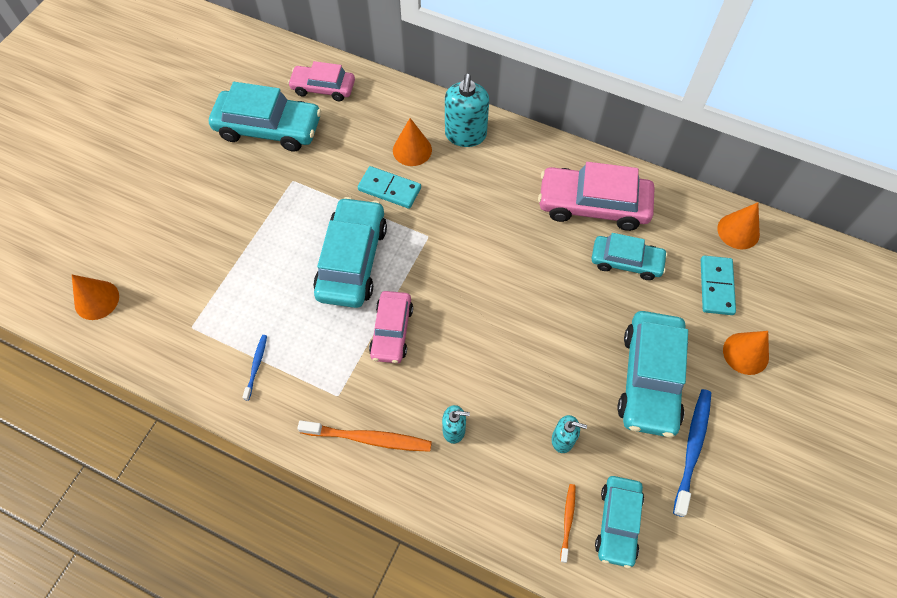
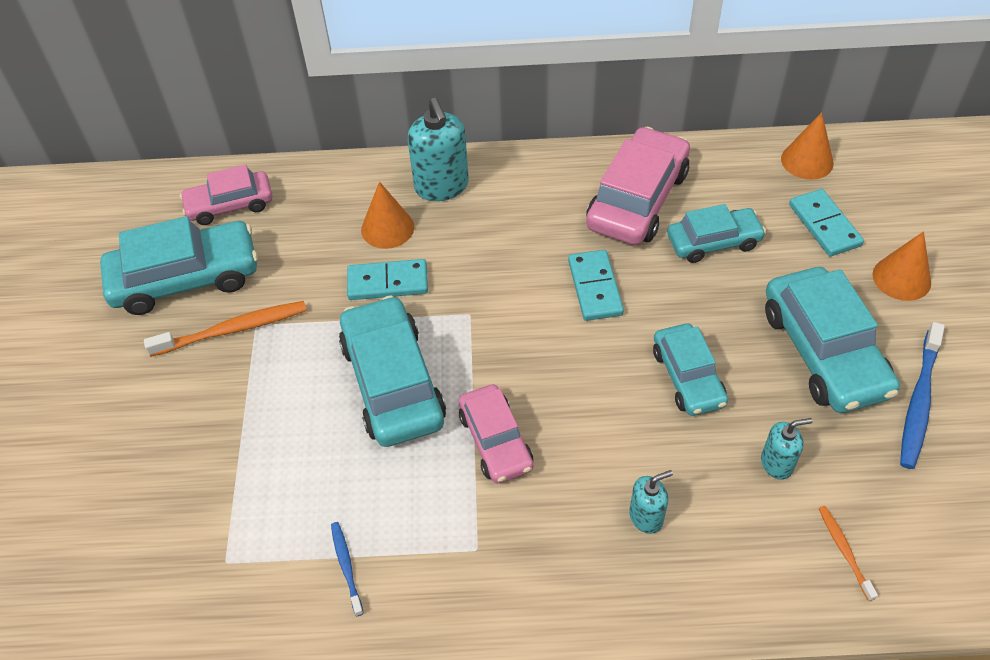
camera: 25 degrees left, 10 degrees down
orange cone [72,275,119,320] -> none
orange toothbrush [297,420,432,452] -> orange toothbrush moved to [144,301,307,357]
pink car [538,162,654,231] -> pink car turned 135 degrees clockwise [586,127,690,245]
turquoise car [595,476,644,569] -> turquoise car moved to [653,323,728,416]
blue toothbrush [673,389,711,517] -> blue toothbrush turned 150 degrees counterclockwise [900,322,945,469]
none -> turquoise domino [568,250,624,321]

